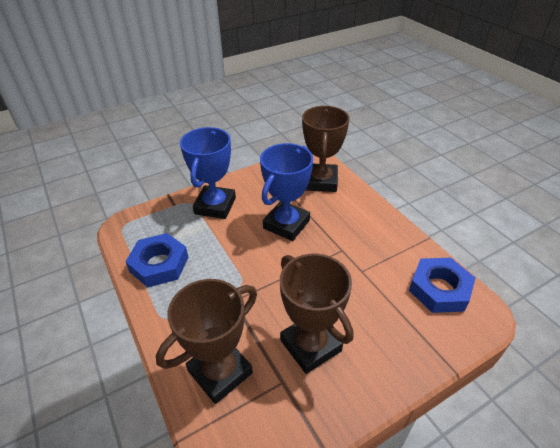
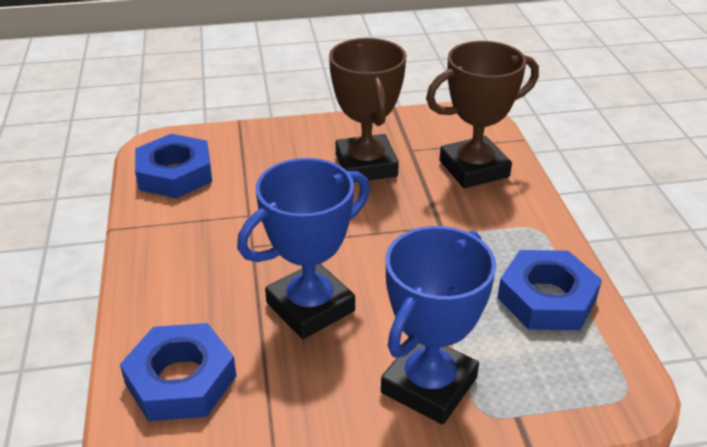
camera: 160 degrees left, 5 degrees down
brown trophy [302,106,350,192] -> blue nut [120,323,236,421]

